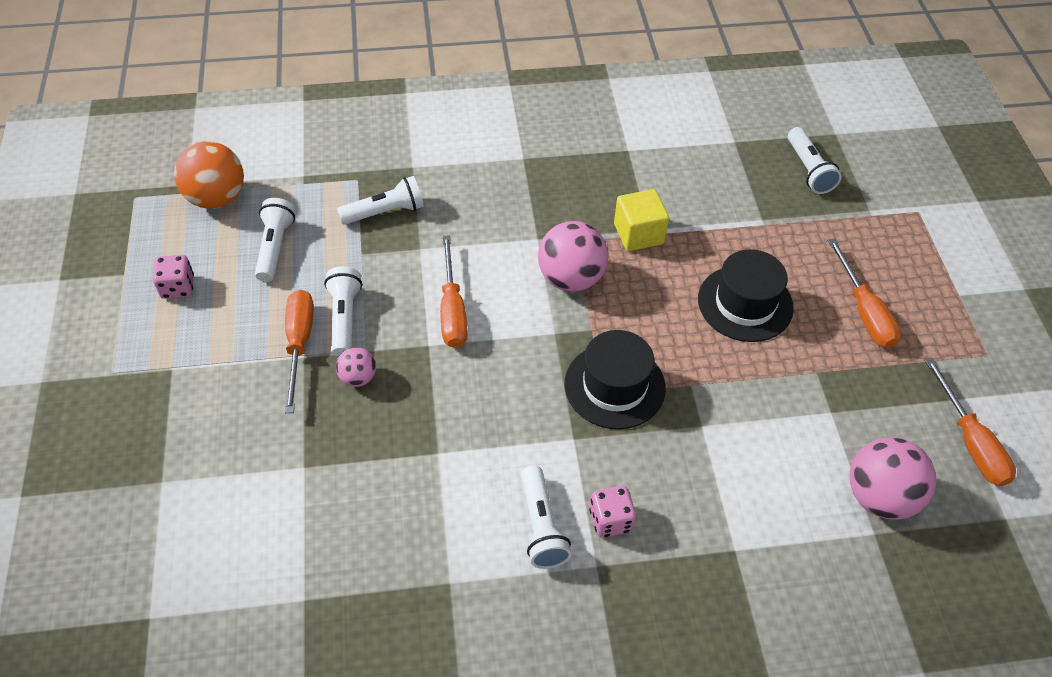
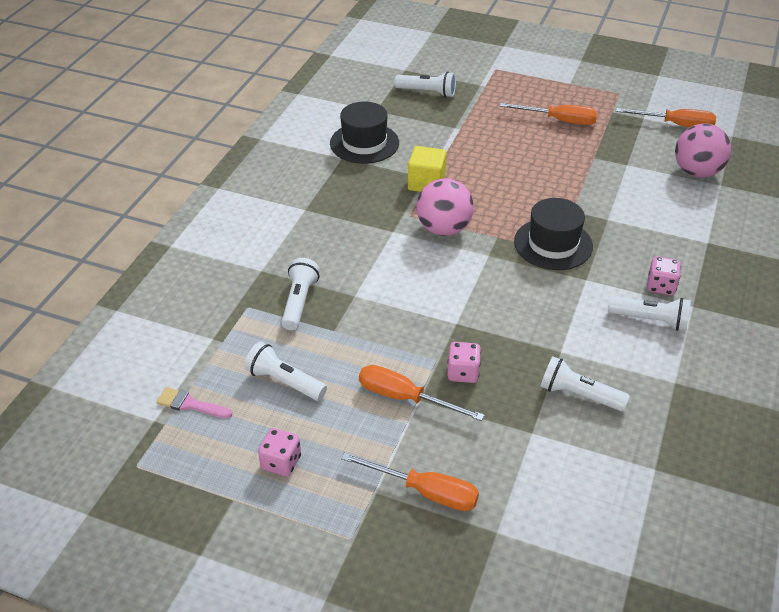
camera: 60 degrees left, 10 degrees down
orange ball [174,141,244,209] -> pink brush [156,387,233,418]
white flashlight [324,266,362,356] -> white flashlight moved to [541,356,630,411]
pink ball [336,347,376,387] -> pink dice [447,342,481,383]
orange screwdriver [440,235,468,348] -> orange screwdriver moved to [341,452,479,511]
black hat [698,249,794,342] -> black hat moved to [330,102,399,164]

